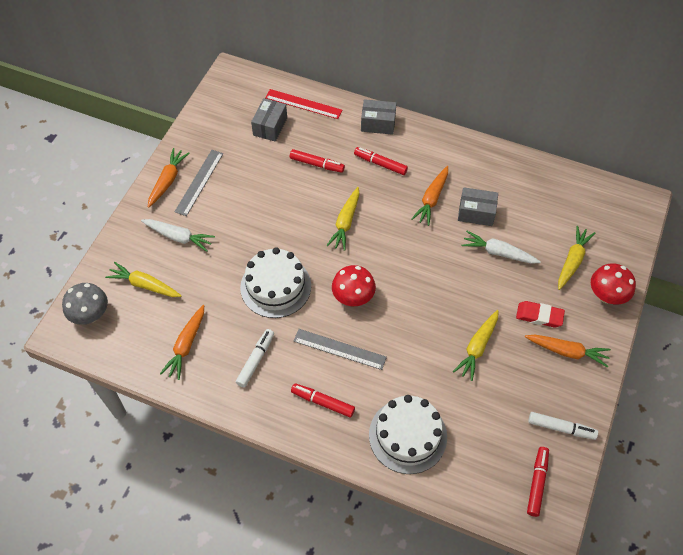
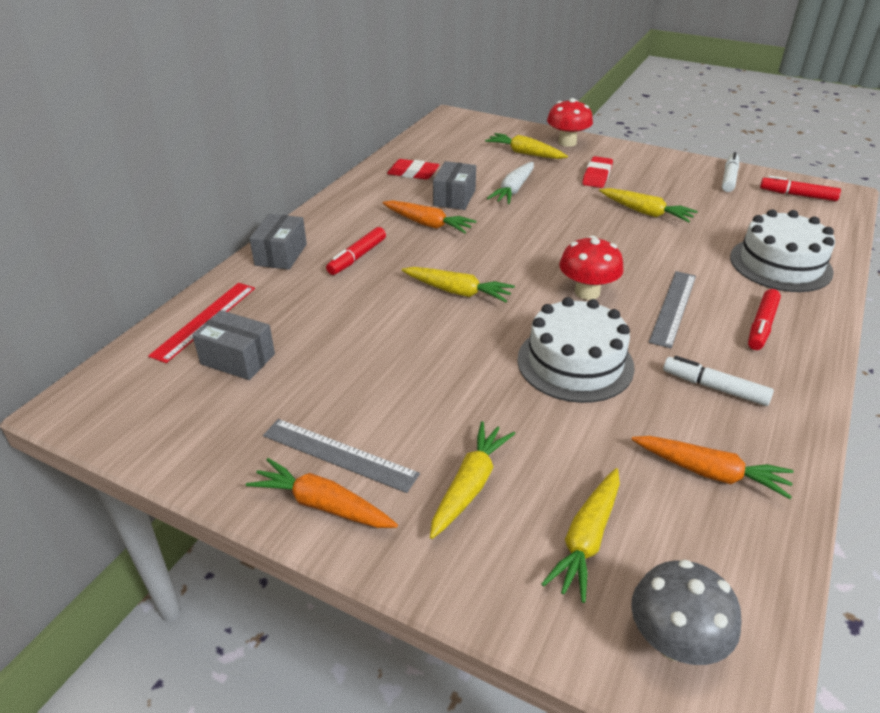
camera: 85 degrees left, 20 degrees down
white carrot [141,219,215,252] -> yellow carrot [430,421,515,539]
red marker [290,149,345,173] -> none
orange carrot [525,334,611,368] -> none
none -> red eraser [387,159,440,180]

